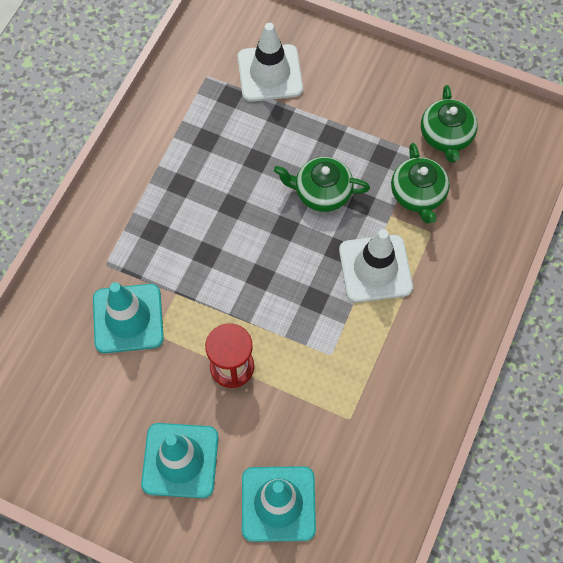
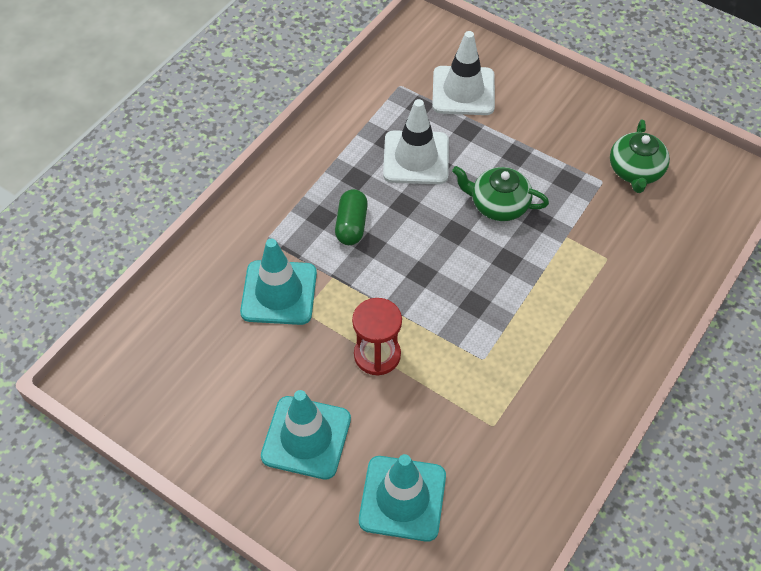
camera: 10 degrees right, 10 degrees down
white traffic cone [339,229,413,303] -> white traffic cone moved to [383,99,449,184]
green teapot [391,143,450,223] -> none
none -> green capsule [335,189,368,245]

